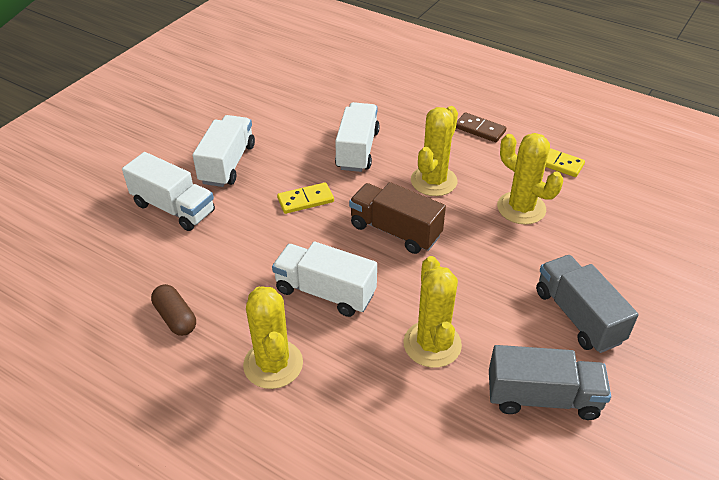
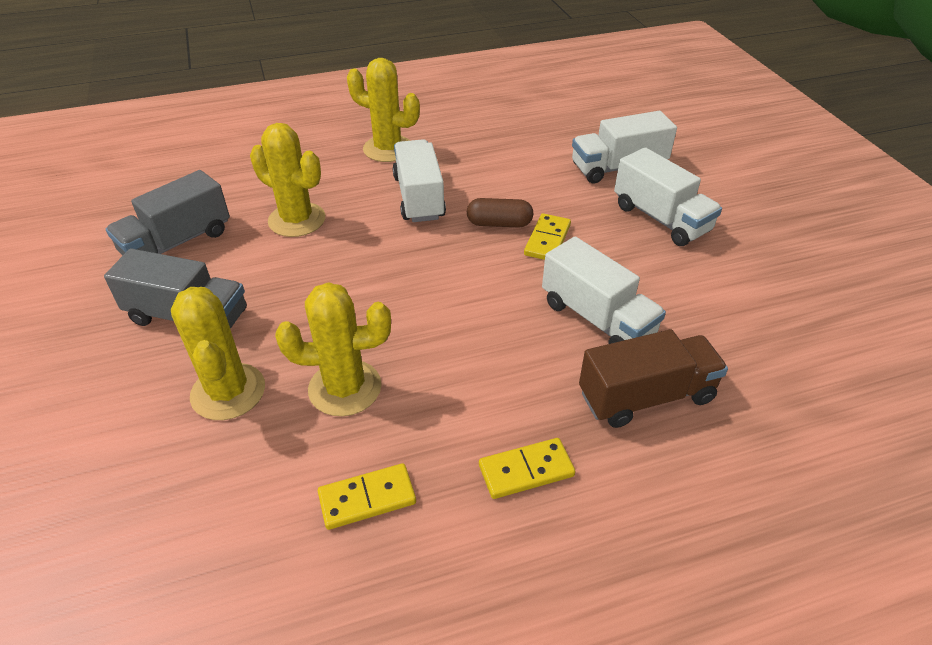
camera: 130 degrees right, 0 degrees up
brown capsule [151,284,196,336] -> brown capsule moved to [467,198,533,227]
white truck [272,242,377,317] -> white truck turned 75 degrees counterclockwise [393,139,446,222]
brown truck [349,182,446,254] -> brown truck moved to [579,329,728,428]
yellow cactus [411,106,458,196] -> yellow cactus moved to [171,287,265,420]
brown domino [456,112,506,142] -> yellow domino [479,438,575,499]

